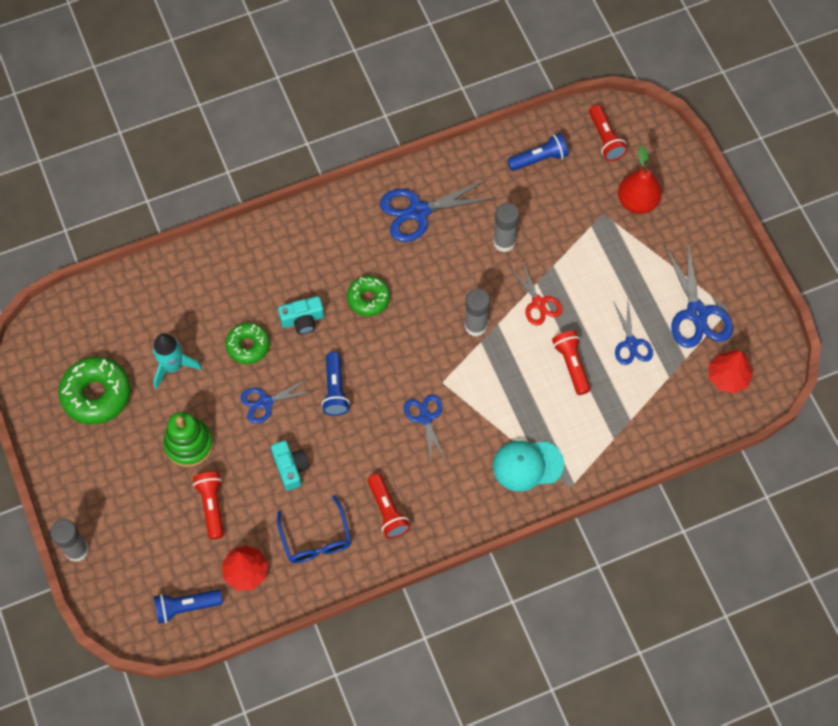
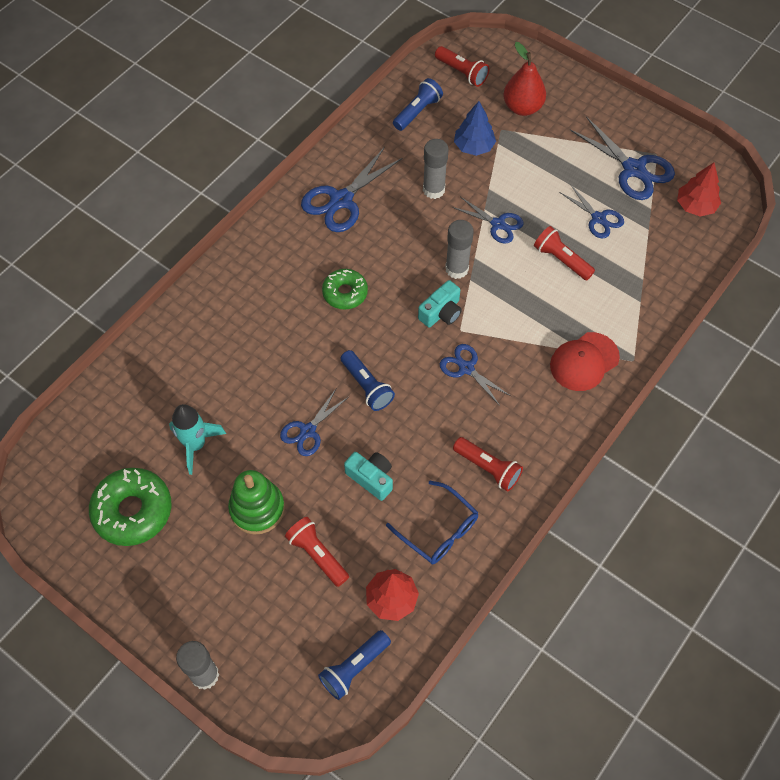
camera: 30 degrees left, 5 degrees down
green donut [226,323,270,364] -> none
turquoise camera [278,296,324,335] -> turquoise camera moved to [418,280,462,328]
turquoise cap [493,441,564,492] -> red cap [550,332,620,391]
red scissors [509,261,563,325] -> blue scissors [452,197,524,244]
none -> blue tree [454,101,496,156]

